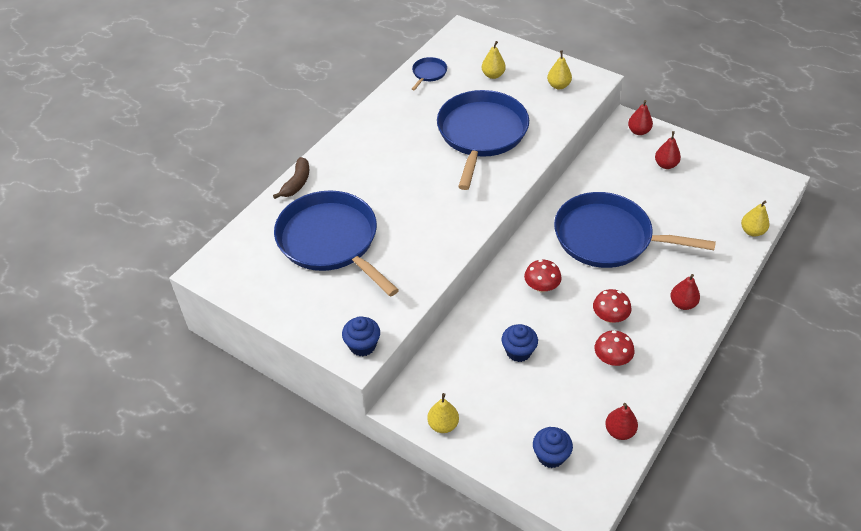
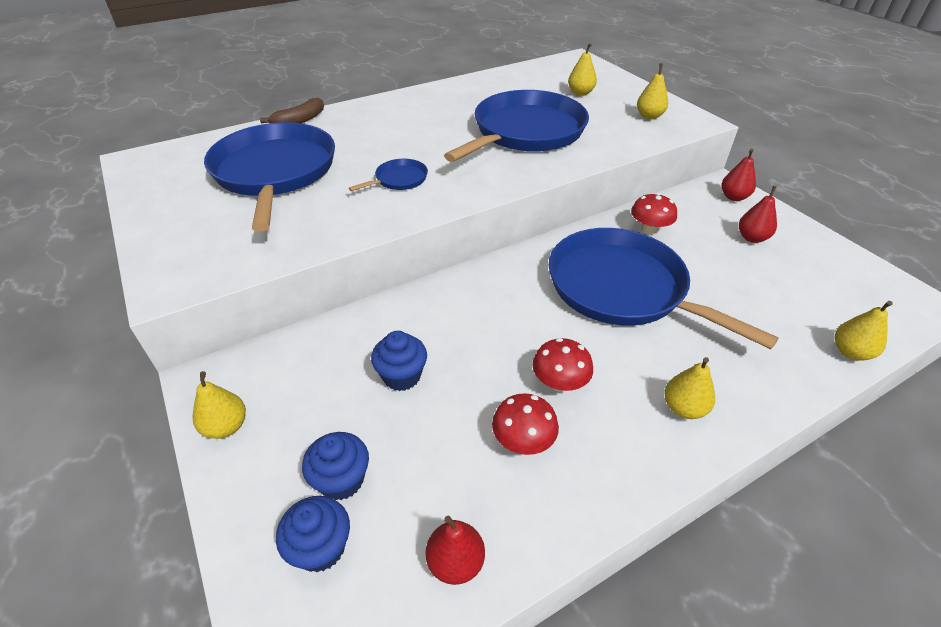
camera: 25 degrees right, 5 degrees down
blue cupcake [342,316,380,356] -> blue cupcake moved to [302,432,369,500]
blue pan [412,57,447,91] -> blue pan moved to [349,159,428,191]
red mushroom [524,259,562,293] -> red mushroom moved to [631,193,677,235]
red pear [670,274,700,310] -> yellow pear [665,357,715,419]

